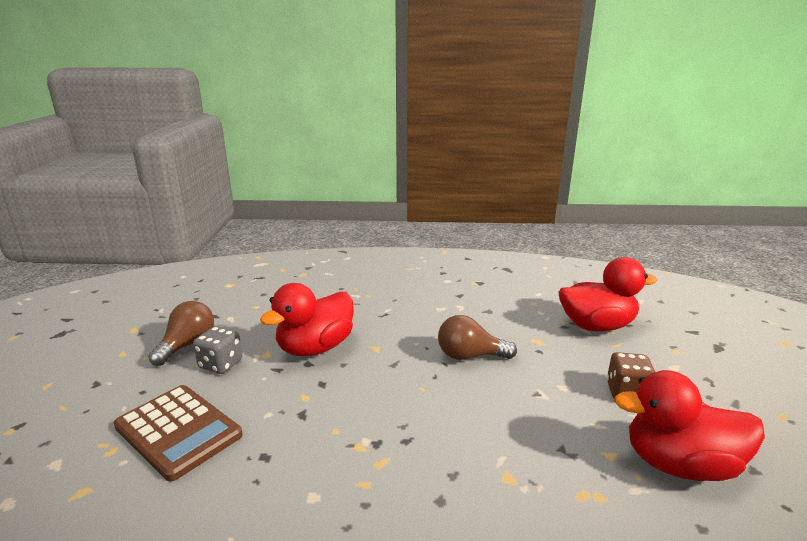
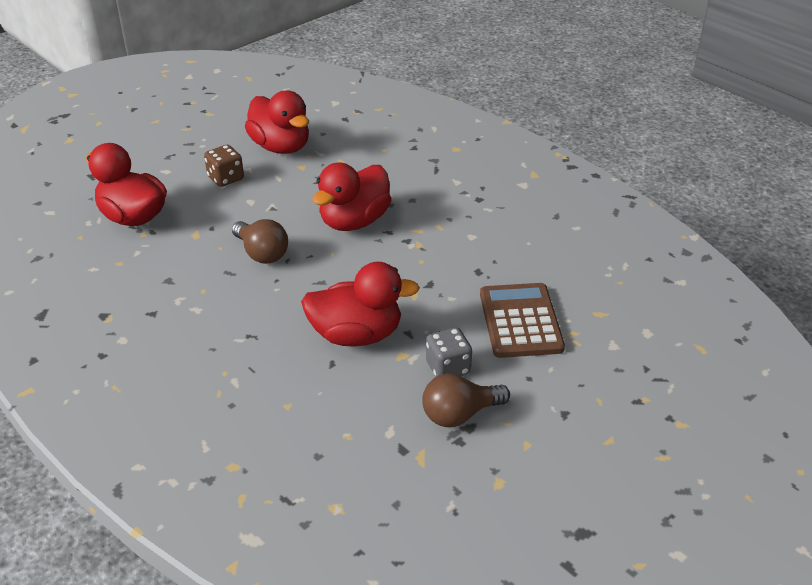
camera: 135 degrees left, 15 degrees up
none -> red duck [312,162,392,231]

